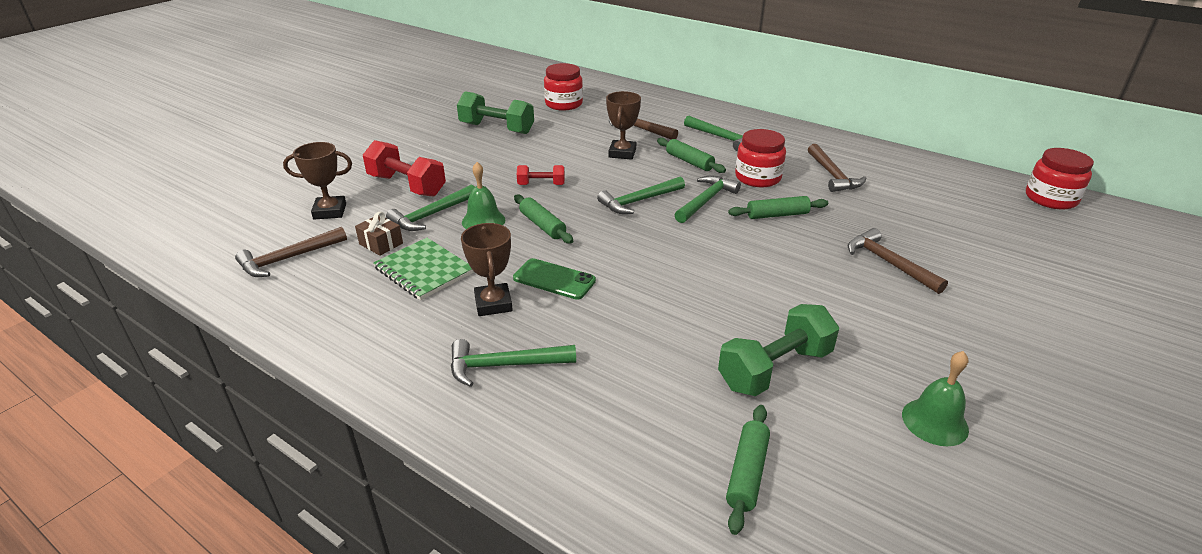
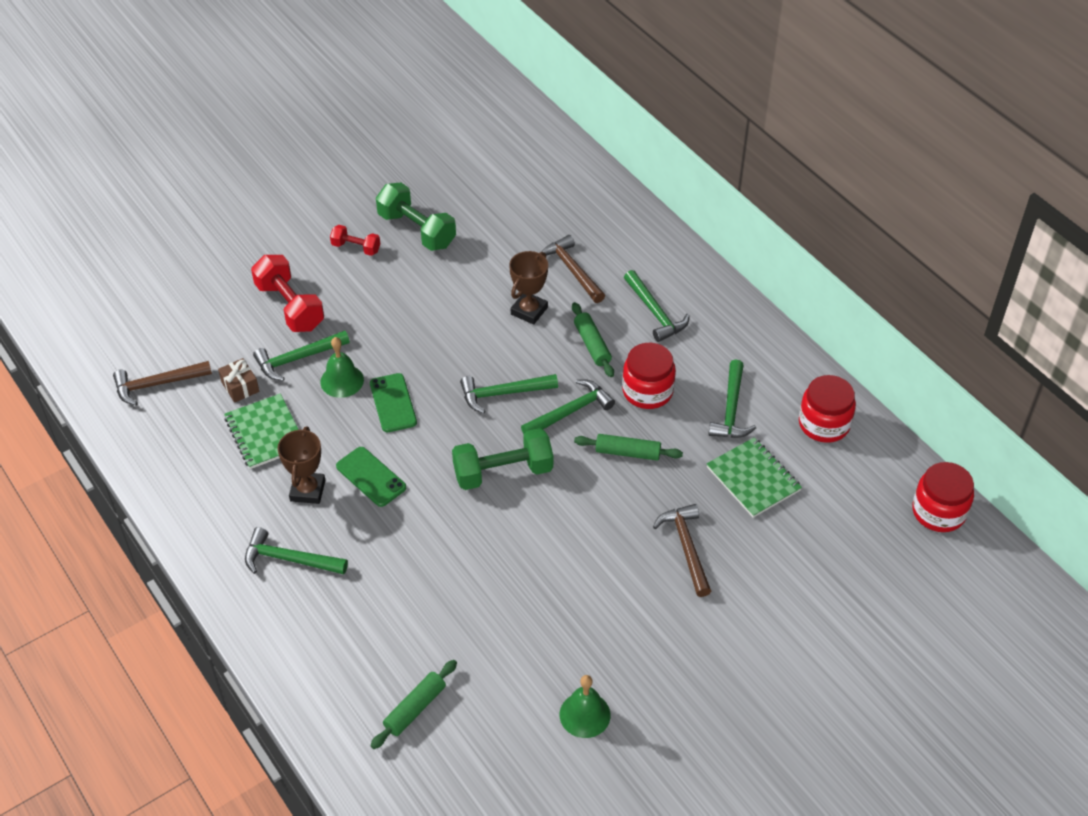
camera: 20 degrees right, 15 degrees up
brown trophy [283,142,352,220] -> none
green rolling pin [514,194,573,244] -> green phone [370,373,417,432]
red dumbbell [517,165,565,185] -> red dumbbell moved to [330,225,380,256]
red jar [544,63,583,111] -> red jar moved to [799,375,856,443]
green dumbbell [718,304,839,396] -> green dumbbell moved to [452,428,553,490]
brown hammer [808,144,866,192] -> green hammer [708,360,756,438]
none -> green notebook [707,437,802,518]

